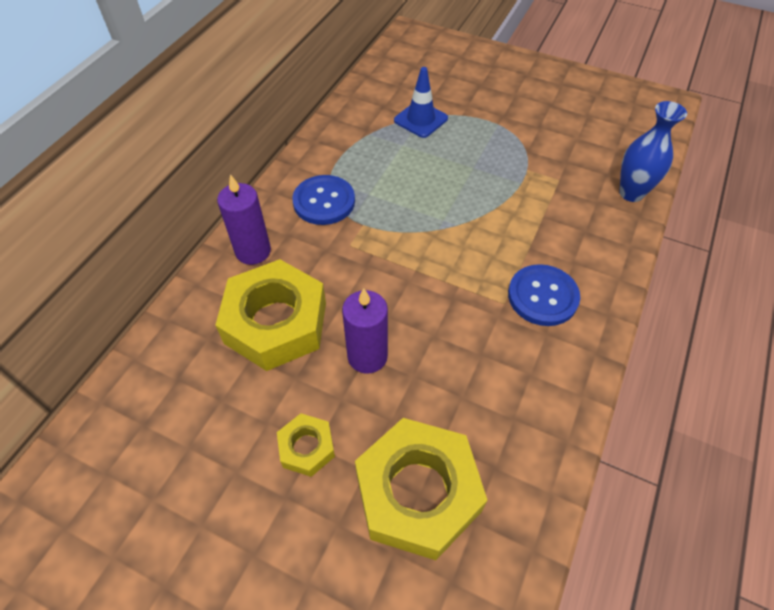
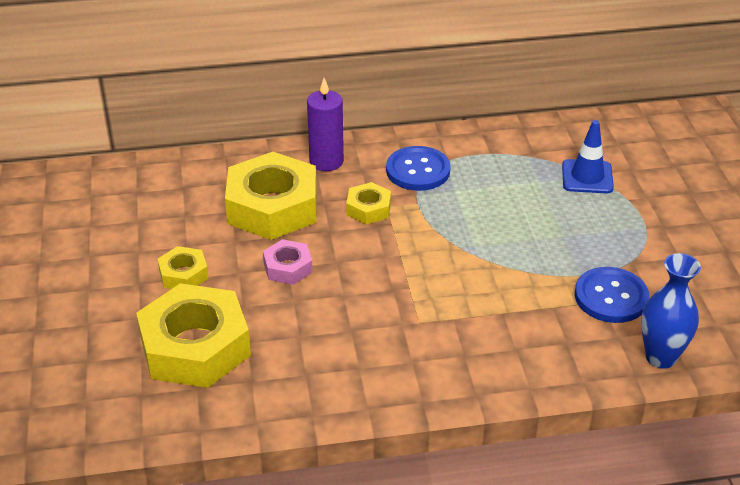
camera: 55 degrees right, 15 degrees down
purple candle [342,288,388,374] -> pink nut [263,239,313,285]
blue button [508,264,580,326] -> blue button moved to [575,267,649,323]
none -> yellow nut [346,182,391,224]

